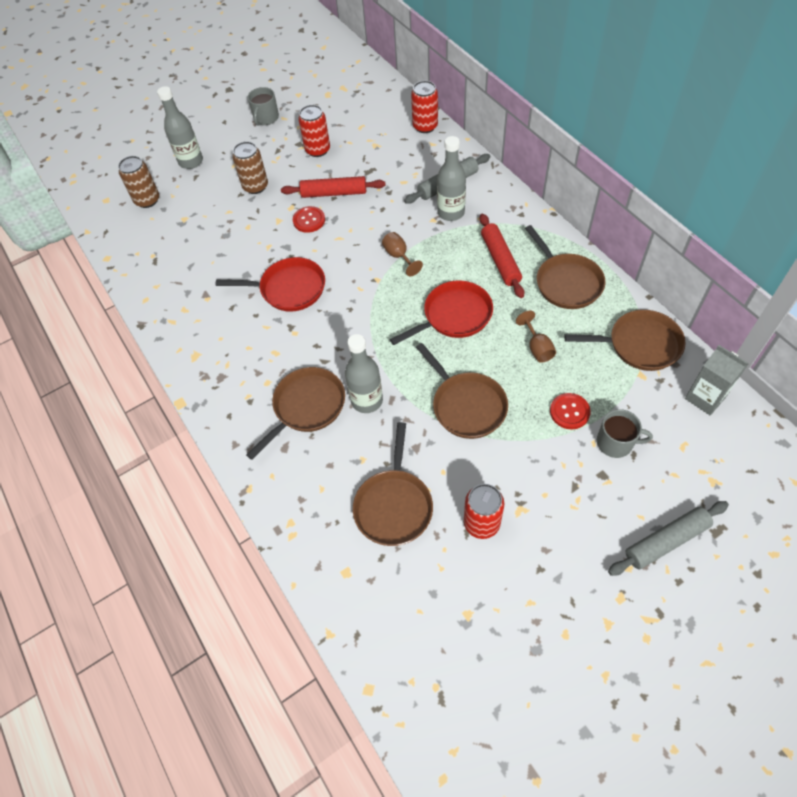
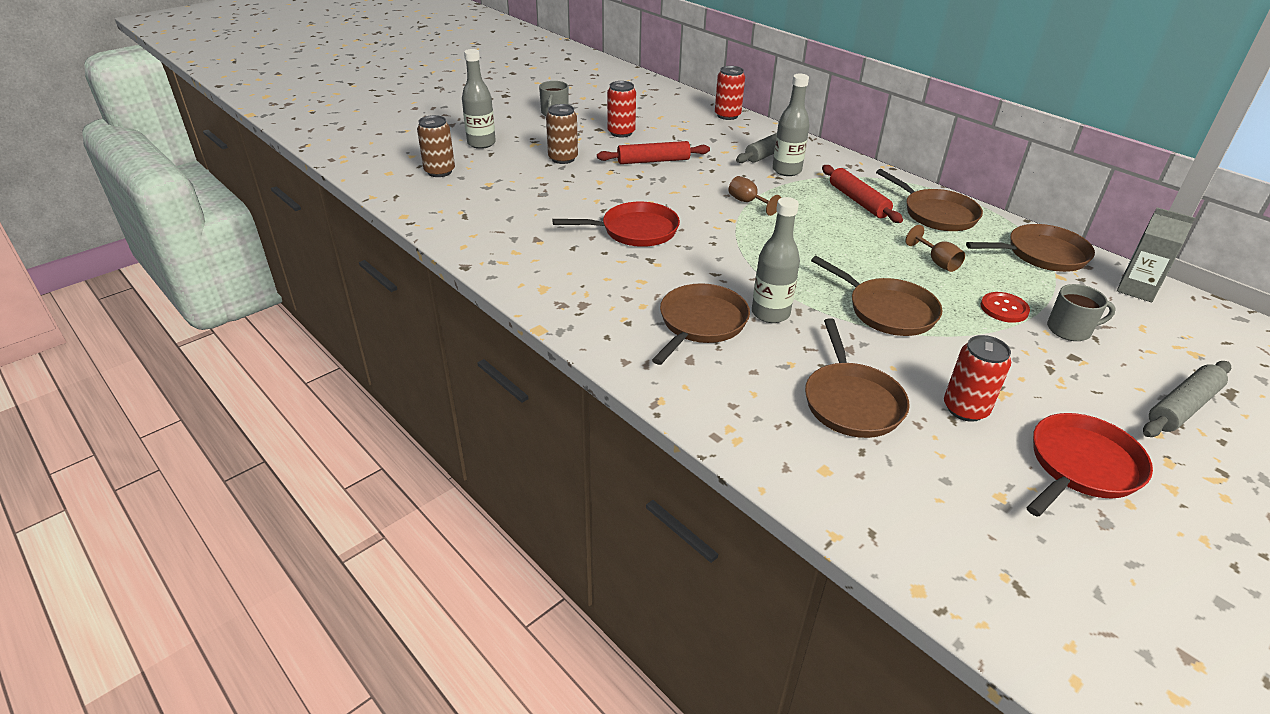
camera: 15 degrees left, 20 degrees down
red button [293,206,325,233] -> none
red pan [390,281,493,345] -> red pan moved to [1026,413,1153,517]

